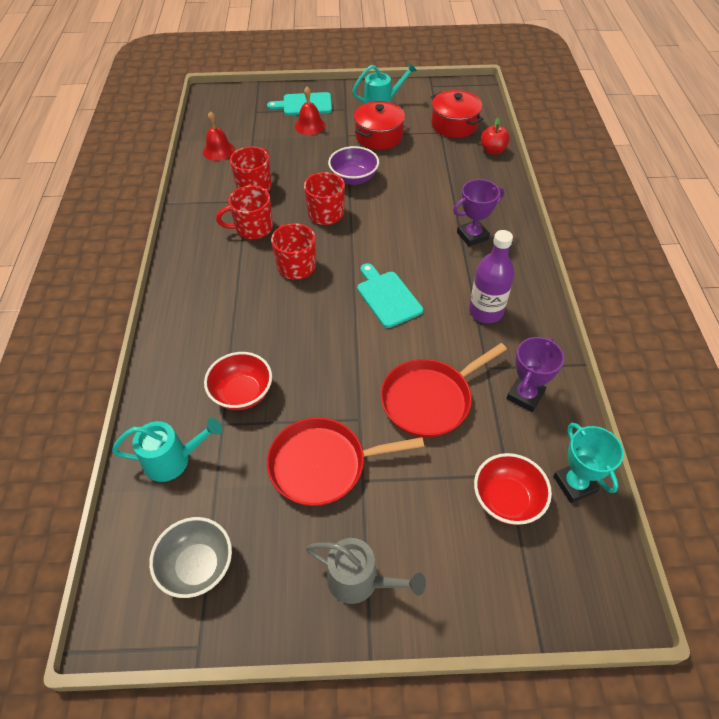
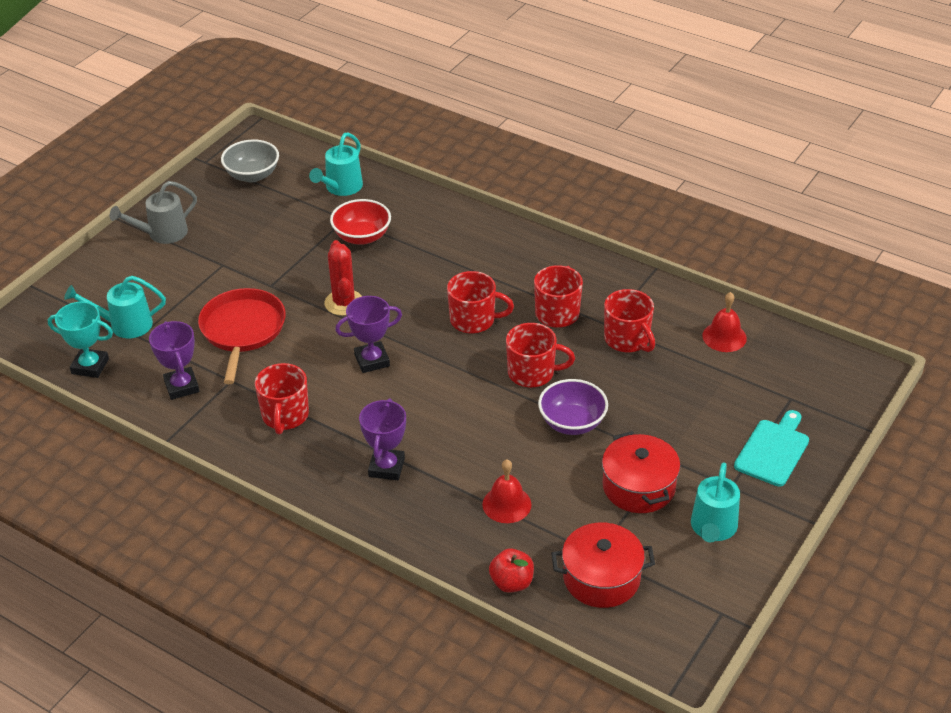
camera: 125 degrees right, 10 degrees down
red pan [267,417,424,506] -> none
red bell [295,87,326,135] -> red bell moved to [482,460,531,523]
turquoise cutting board [357,263,423,328] -> purple trophy [335,296,402,373]
purple bottle [469,230,514,323] -> red mug [255,363,309,434]
red bowl [474,453,552,525] -> turquoise watering can [64,276,166,338]
none -> red cactus [325,240,362,316]

